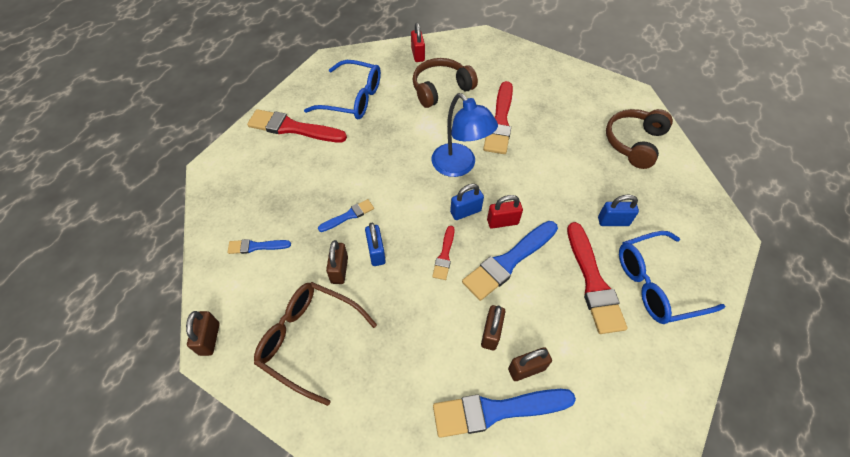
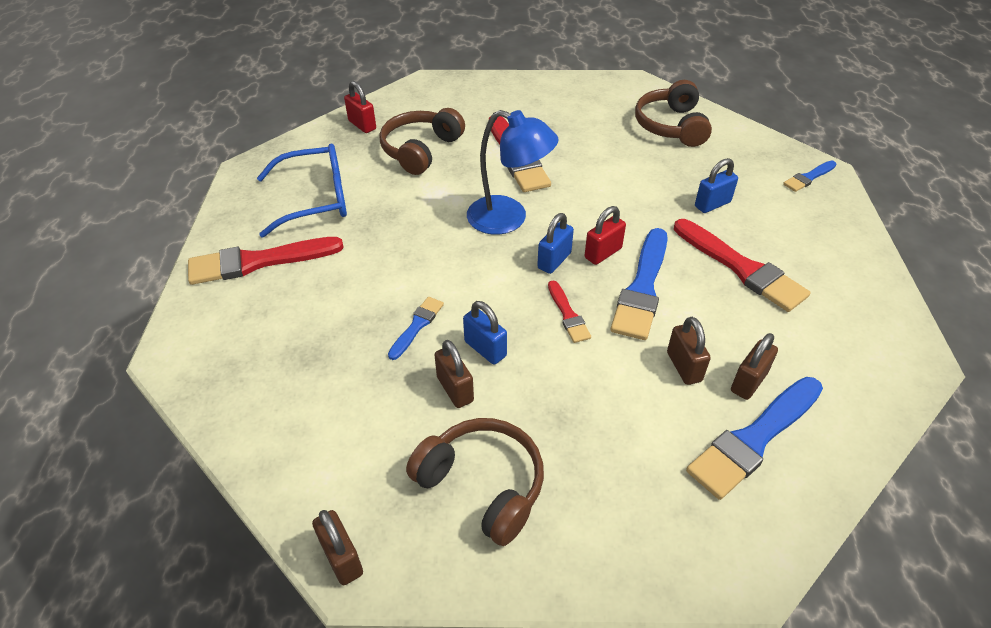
camera: 30 degrees left, 10 degrees down
blue brush [228,239,291,254] -> blue brush moved to [783,160,837,192]
brown glasses [254,282,377,406] -> brown headphones [406,418,544,546]
blue glasses [619,231,725,324] -> none

